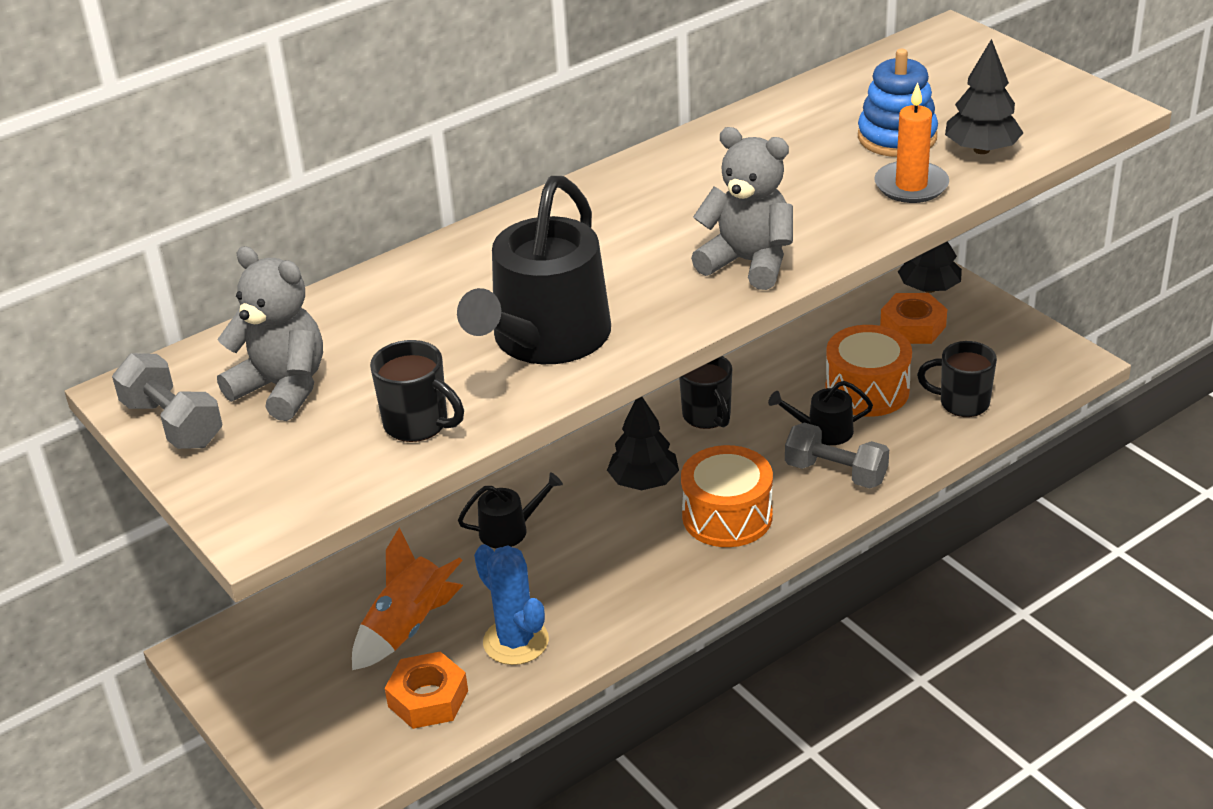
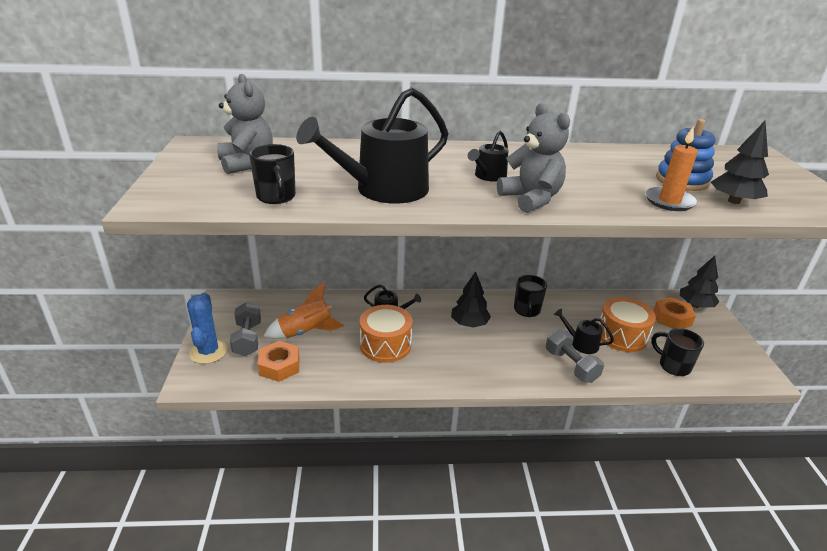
camera: 30 degrees right, 5 degrees down
grey dumbbell [112,353,222,449] -> grey dumbbell moved to [230,302,261,356]
blue cactus [474,544,549,665] -> blue cactus moved to [187,293,227,364]
orange drum [681,445,773,547] -> orange drum moved to [360,305,413,363]
none -> black watering can [468,131,509,182]

